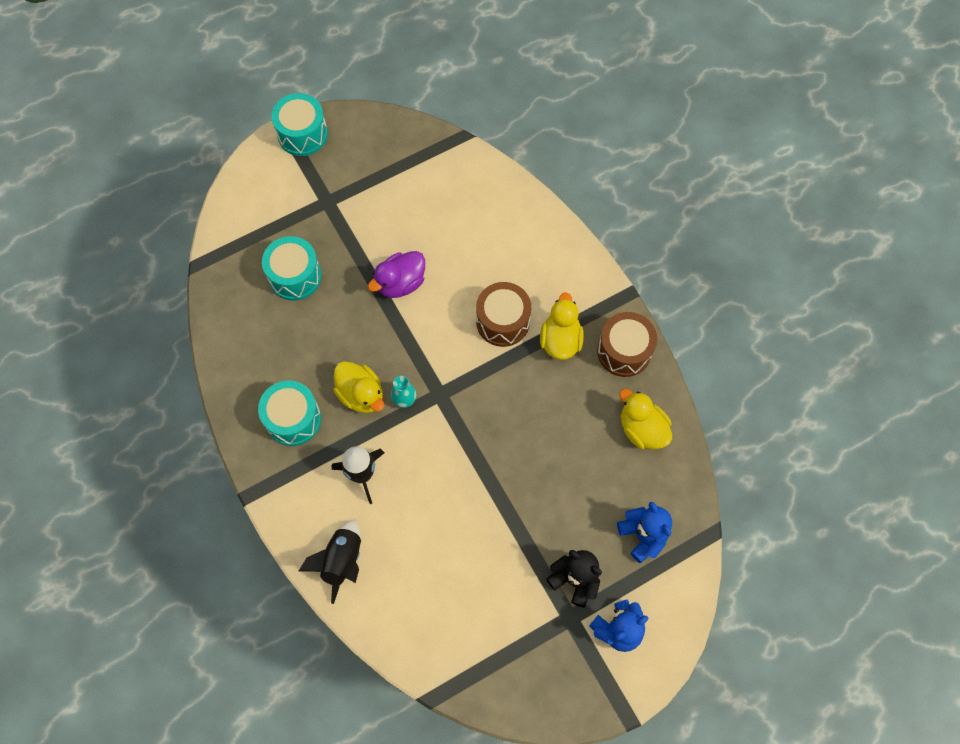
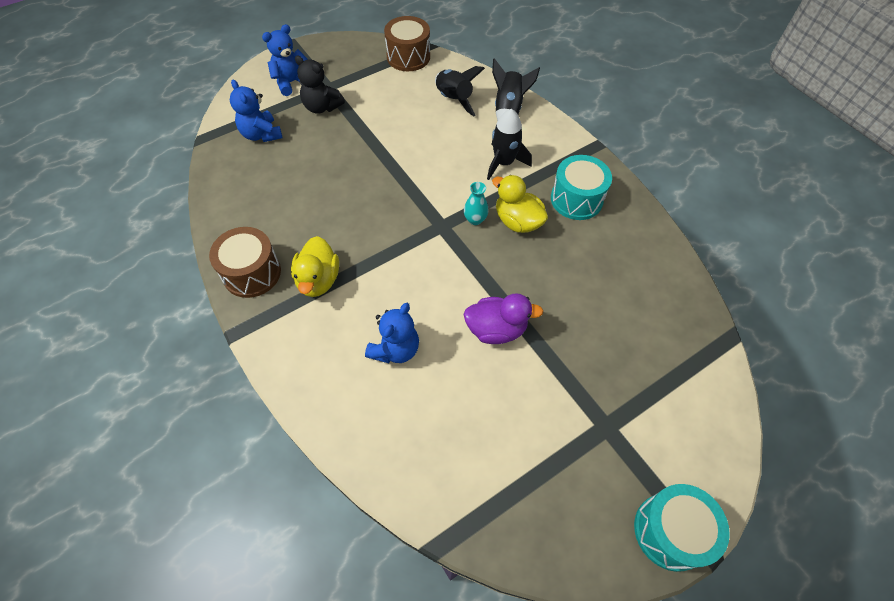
camera: 175 degrees right, 10 degrees down
turquoise drum [262,236,322,301] -> none
purple duck [368,251,425,298] -> purple duck turned 45 degrees clockwise [463,293,543,344]
brown drum [476,282,531,347] -> brown drum moved to [384,16,430,71]
yellow duck [619,389,672,449] -> none
none -> blue teddy bear [365,303,419,363]
none -> black rocket [435,66,485,116]

